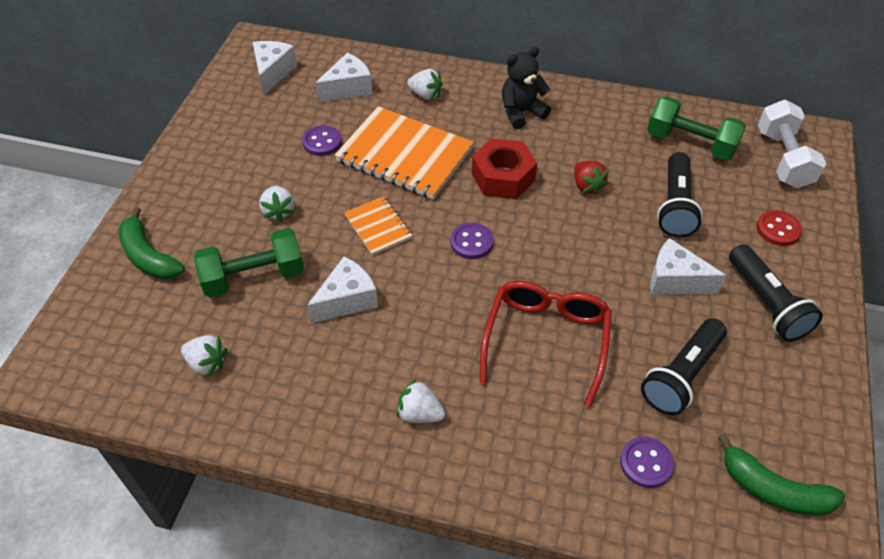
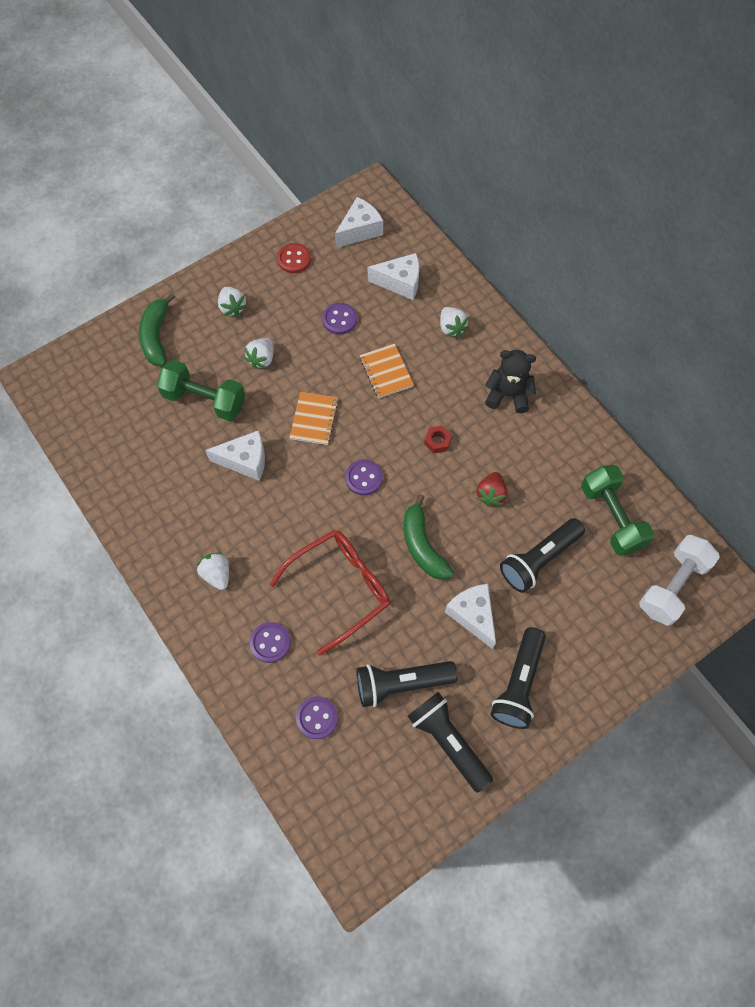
camera: 40 degrees right, 15 degrees up
white strawberry [181,335,228,377] -> white strawberry moved to [218,287,248,317]
orange notebook [335,106,474,200] -> orange notebook [360,343,414,398], size x0.51
red nut [472,138,537,199] -> red nut [424,425,452,454], size x0.47
green banana [718,434,845,516] -> green banana moved to [404,494,454,580]
red button [757,210,802,246] -> red button moved to [277,243,311,273]
none -> purple button [250,622,291,663]
none -> black flashlight [408,692,493,793]

